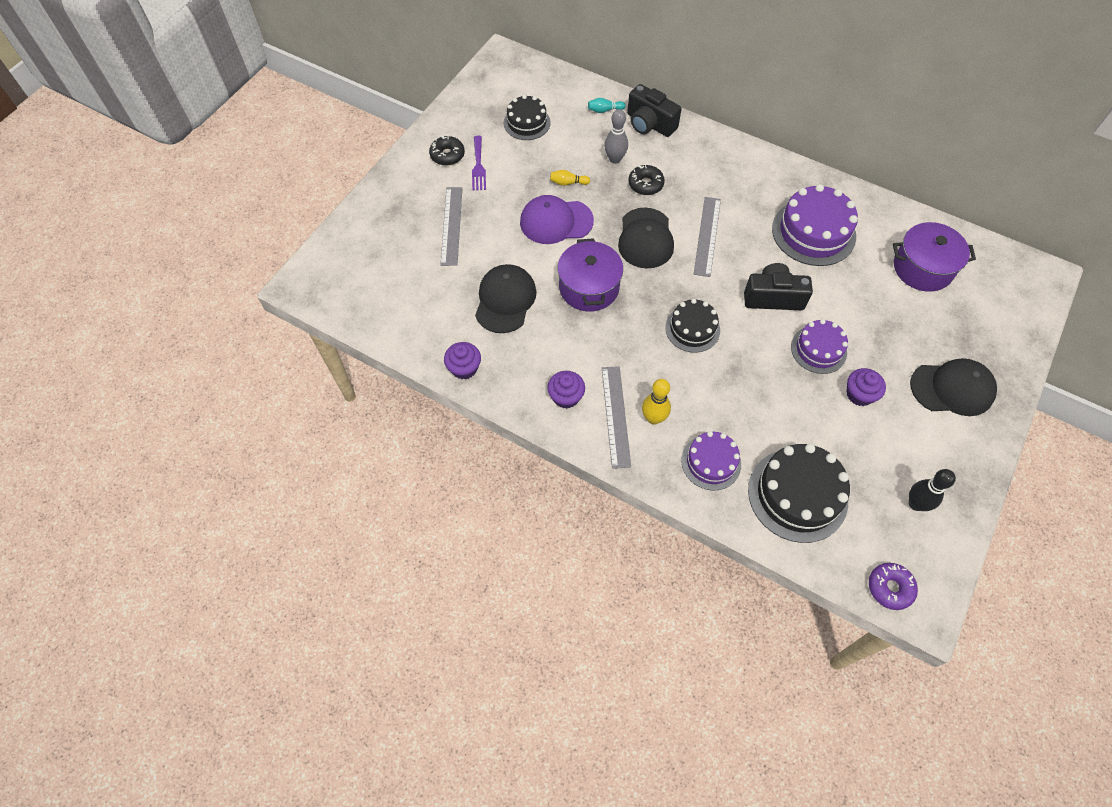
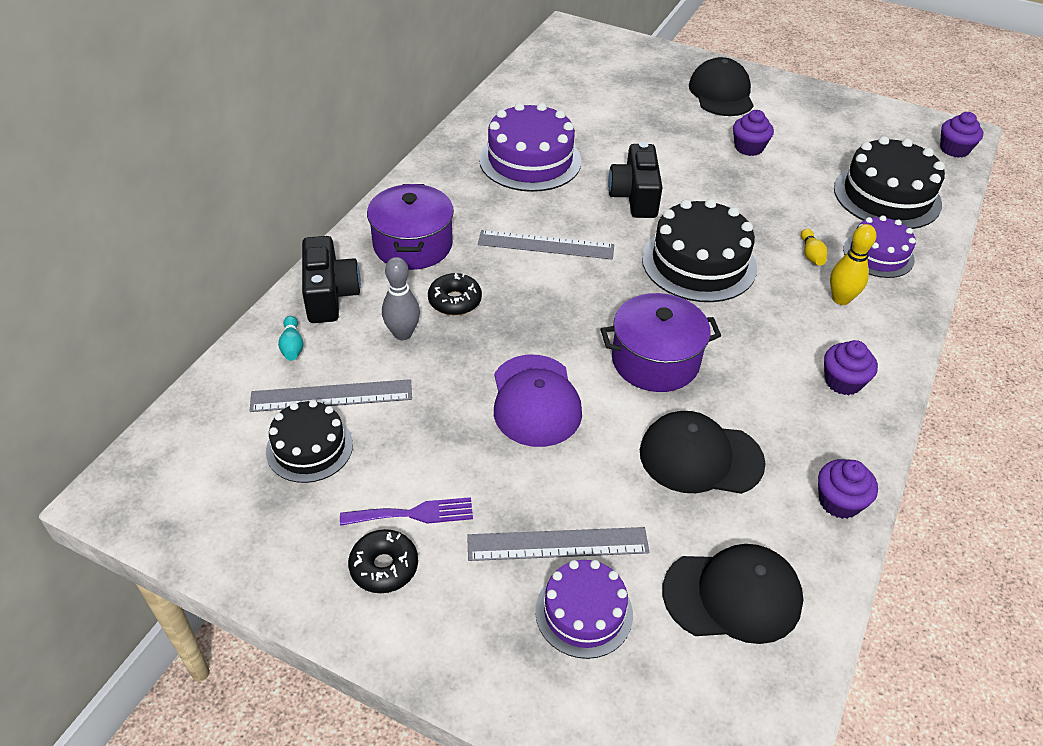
camera: 95 degrees left, 15 degrees down
yellow bowling pin [550,170,590,186] -> yellow bowling pin moved to [801,228,828,266]
grey ruler [602,366,631,469] -> grey ruler moved to [250,379,412,412]
black cap [618,207,674,269] -> black cap moved to [662,544,803,644]
black camera [627,84,682,137] -> black camera turned 45 degrees counterclockwise [302,236,361,323]
black cake [665,299,720,353] -> black cake [642,199,757,302], size x1.62
purple cake [791,319,848,374] -> purple cake moved to [535,560,633,659]
purple donut [869,563,918,610] -> purple cupcake [940,112,983,158]
purple pot [893,222,976,292] -> purple pot moved to [367,184,454,270]
black bowling pin [909,469,956,511] -> none

